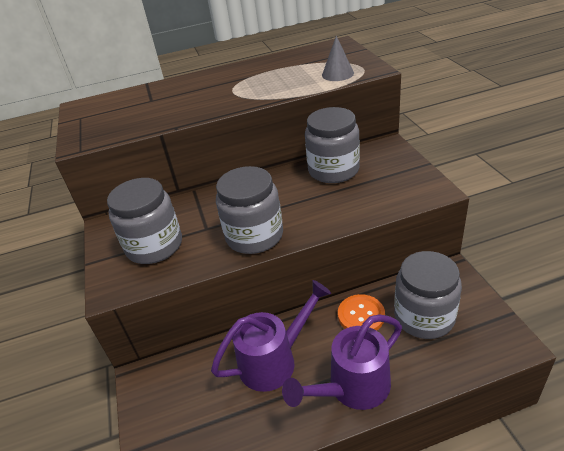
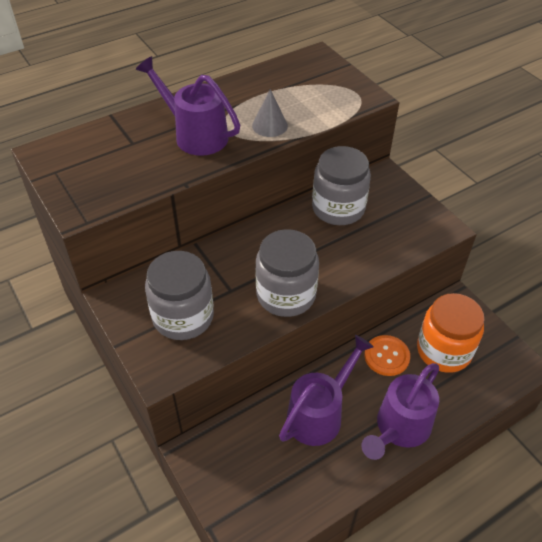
camera: 20 degrees left, 10 degrees up
grey cone [322,36,354,81] -> grey cone moved to [252,89,288,137]
grey jar [394,251,462,339] -> orange jar [417,293,484,373]
none -> purple watering can [136,56,240,156]

